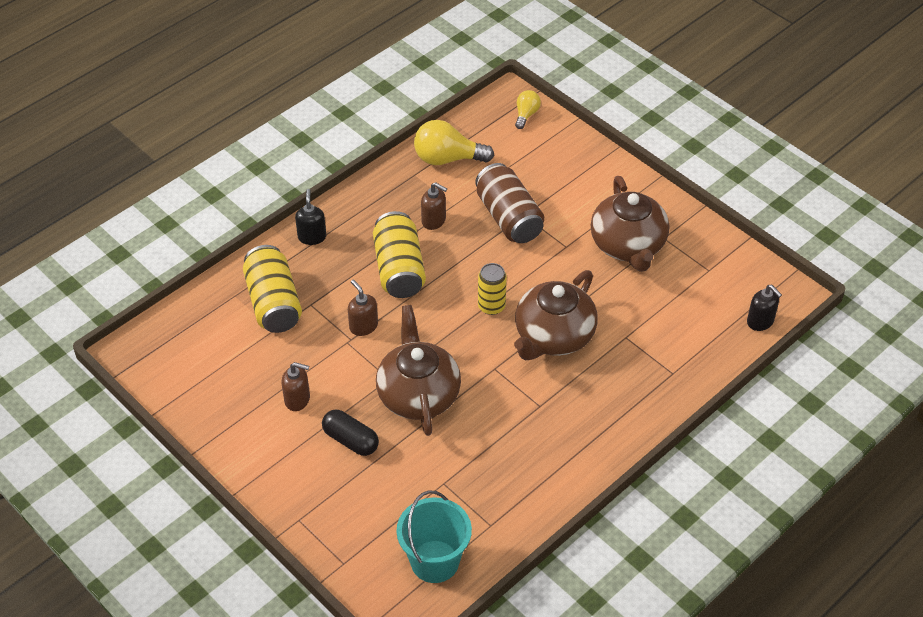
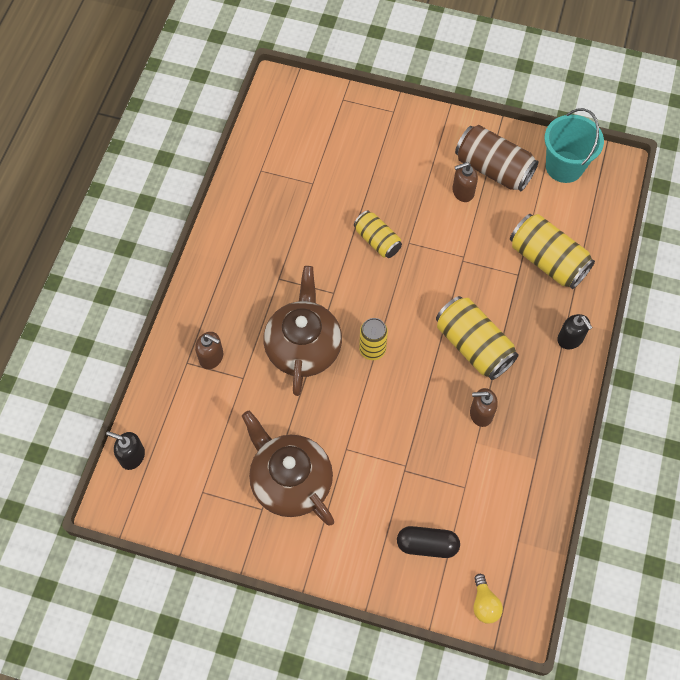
camera: 150 degrees right, 15 degrees up
black capsule [322,410,379,456] -> black capsule moved to [397,526,460,558]
brown soap dispenser [348,279,378,336] -> brown soap dispenser moved to [195,332,223,369]
brown teapot [376,305,461,436] -> yellow can [354,210,402,258]
turquoise bucket [396,490,472,583] -> turquoise bucket moved to [544,108,604,183]
yellow light bulb [414,120,494,165] -> none
brown can [475,163,544,243] -> brown can moved to [455,125,539,191]

